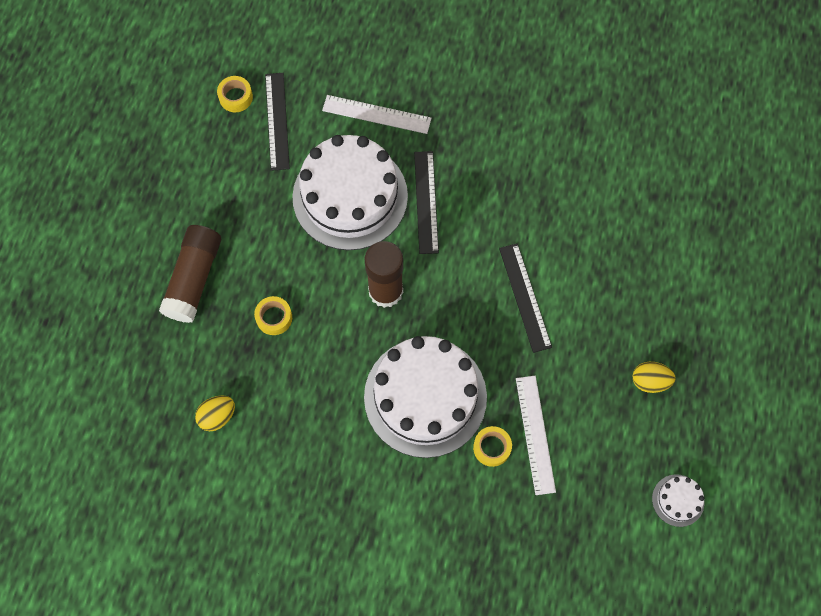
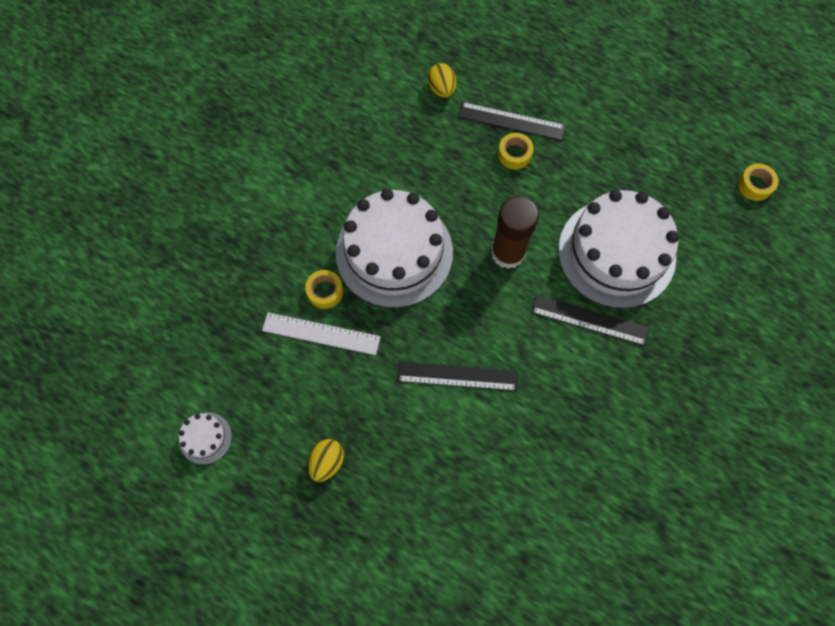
camera: 110 degrees right, 0 degrees up
brown glue stick [159,225,221,323] -> none
black ruler [265,73,290,171] -> black ruler moved to [458,102,565,141]
white ruler [322,95,431,134] -> none

